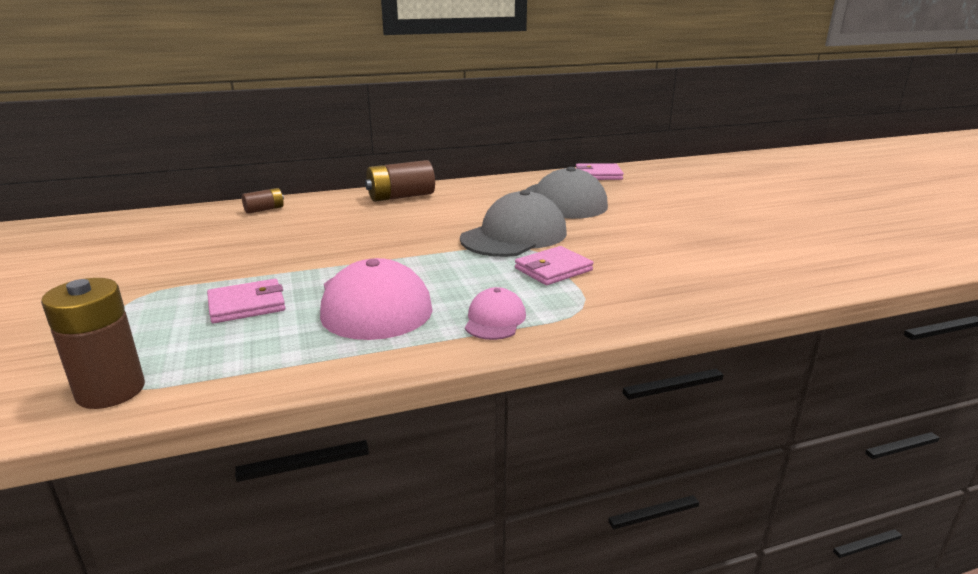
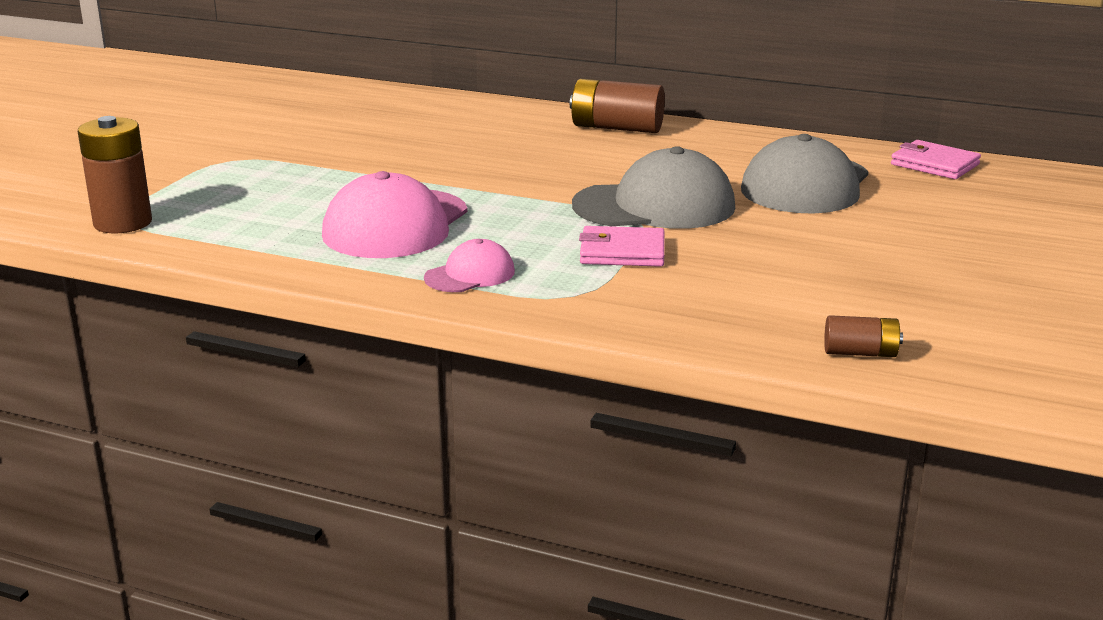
camera: 40 degrees right, 0 degrees up
pink wallet [207,279,285,323] -> none
brown battery [242,188,284,214] -> brown battery moved to [824,315,903,357]

